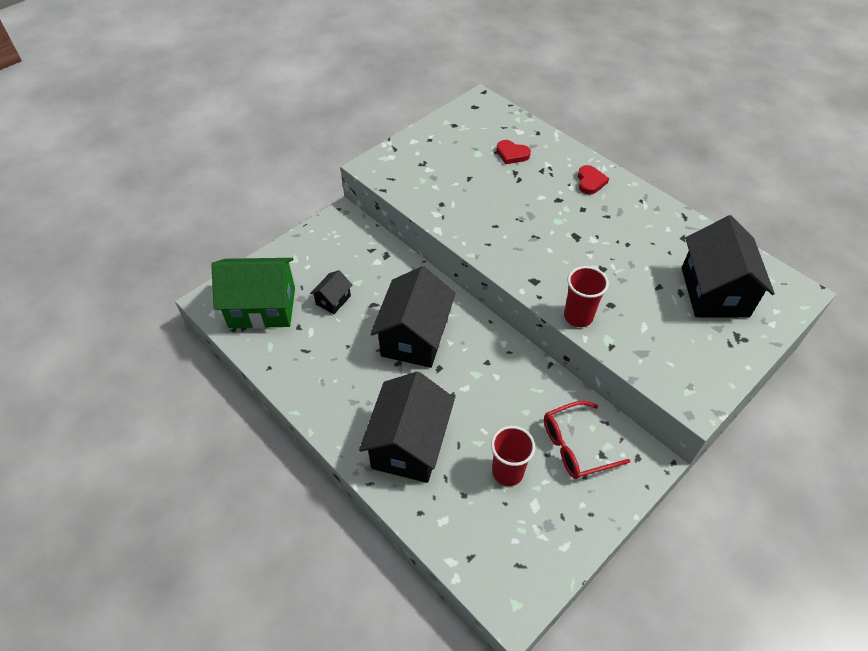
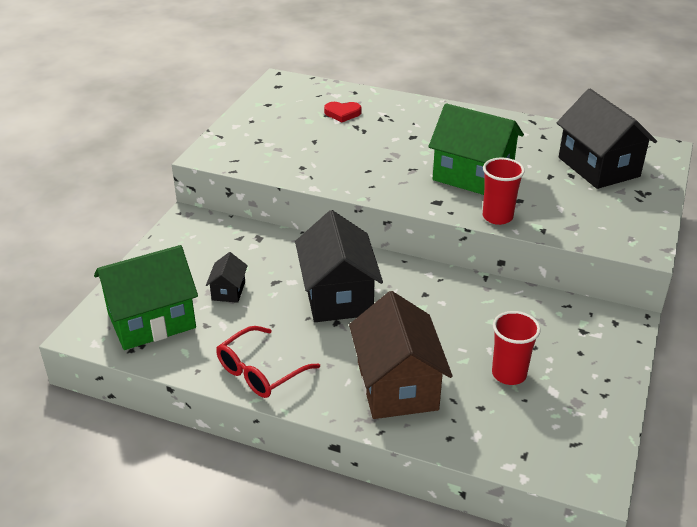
camera: 25 degrees left, 15 degrees down
black house [359,371,455,483] -> brown house [349,291,452,419]
red glasses [544,401,630,479] -> red glasses moved to [216,326,320,398]
red heart [578,165,609,195] -> none
none -> green house [428,103,524,195]

